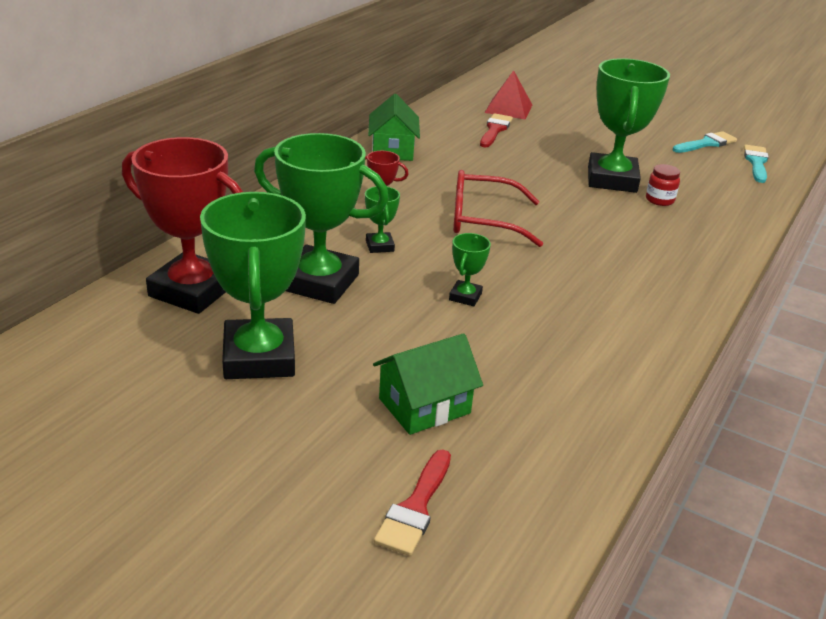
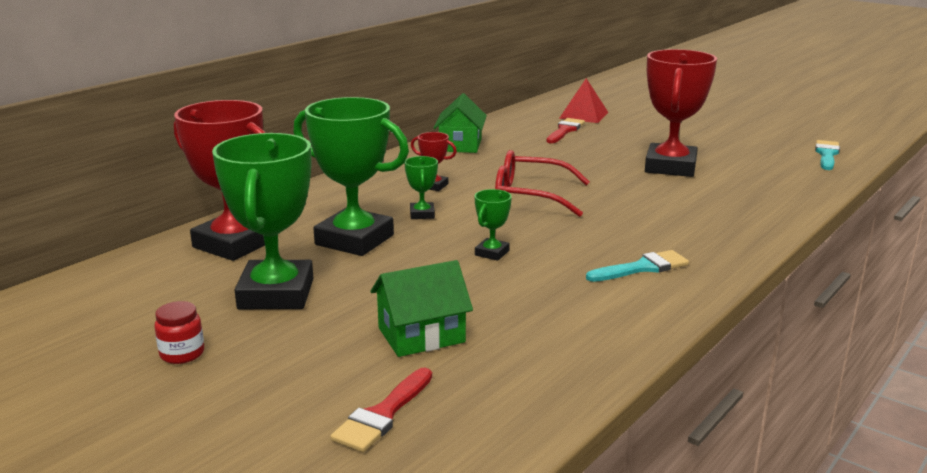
camera: 10 degrees right, 10 degrees down
green trophy [588,58,670,193] -> red trophy [645,49,717,177]
red jar [646,164,680,206] -> red jar moved to [154,301,204,364]
turquoise brush [673,131,737,153] -> turquoise brush moved to [586,250,689,282]

